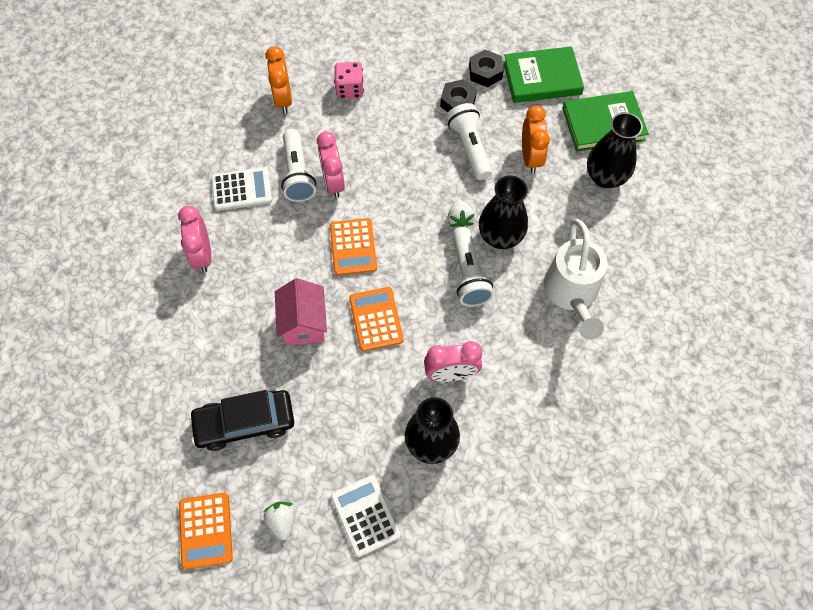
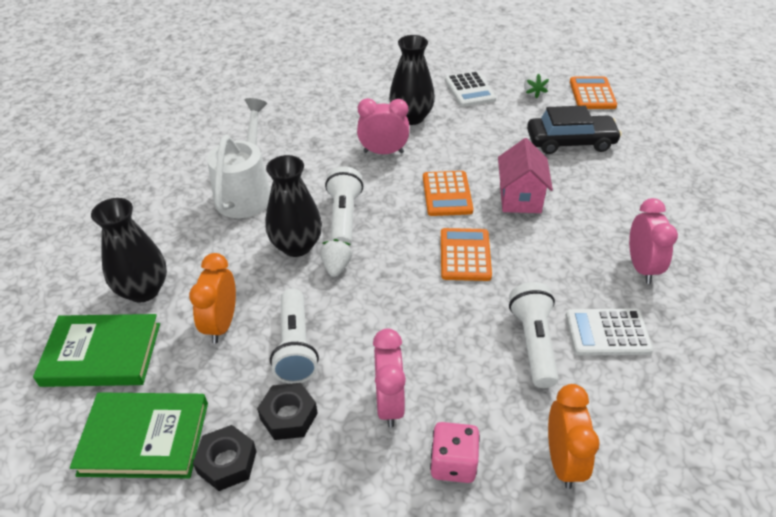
camera: 170 degrees left, 20 degrees down
pink clock [317,131,345,198] -> pink clock moved to [373,329,406,428]

